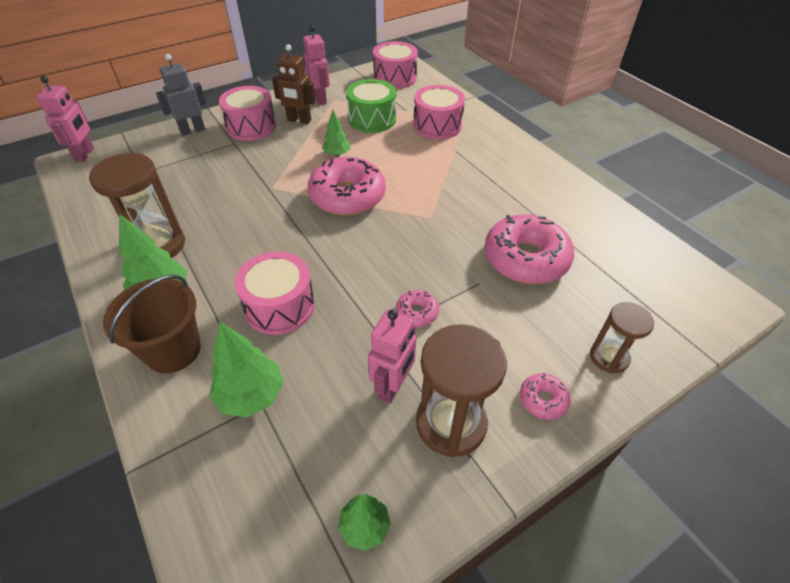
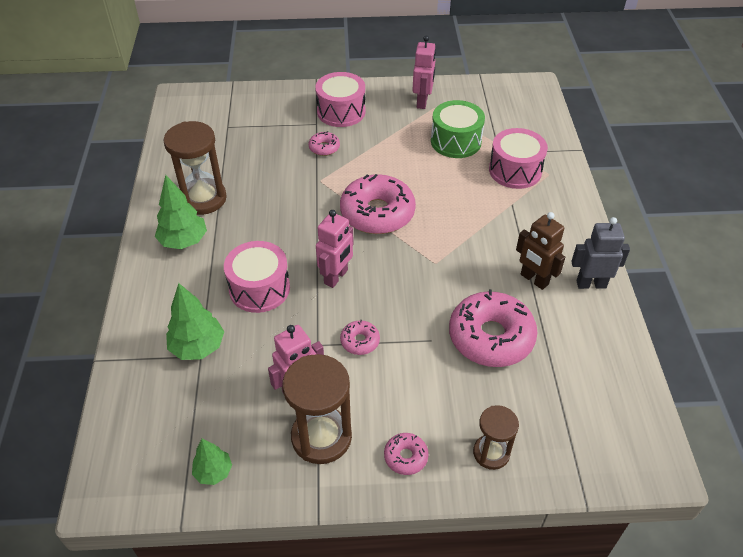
camera: 30 degrees right, 0 degrees up
pink robot [37,76,94,162] -> pink robot moved to [316,210,354,288]
brown bucket [103,275,200,373] -> none
grey robot [156,54,207,136] -> grey robot moved to [571,217,630,289]
brown robot [272,44,315,124] -> brown robot moved to [516,212,565,290]
green tree [322,110,351,156] -> none
pink drum [373,41,418,89] -> none
none -> pink donut [309,131,340,156]

